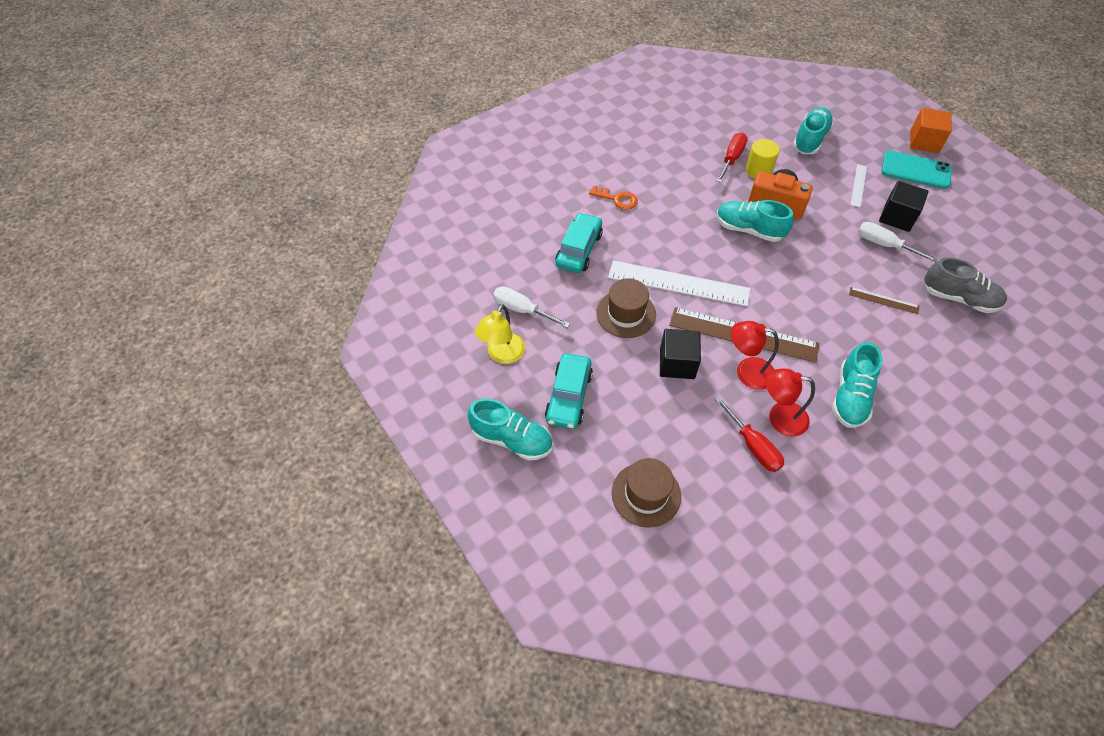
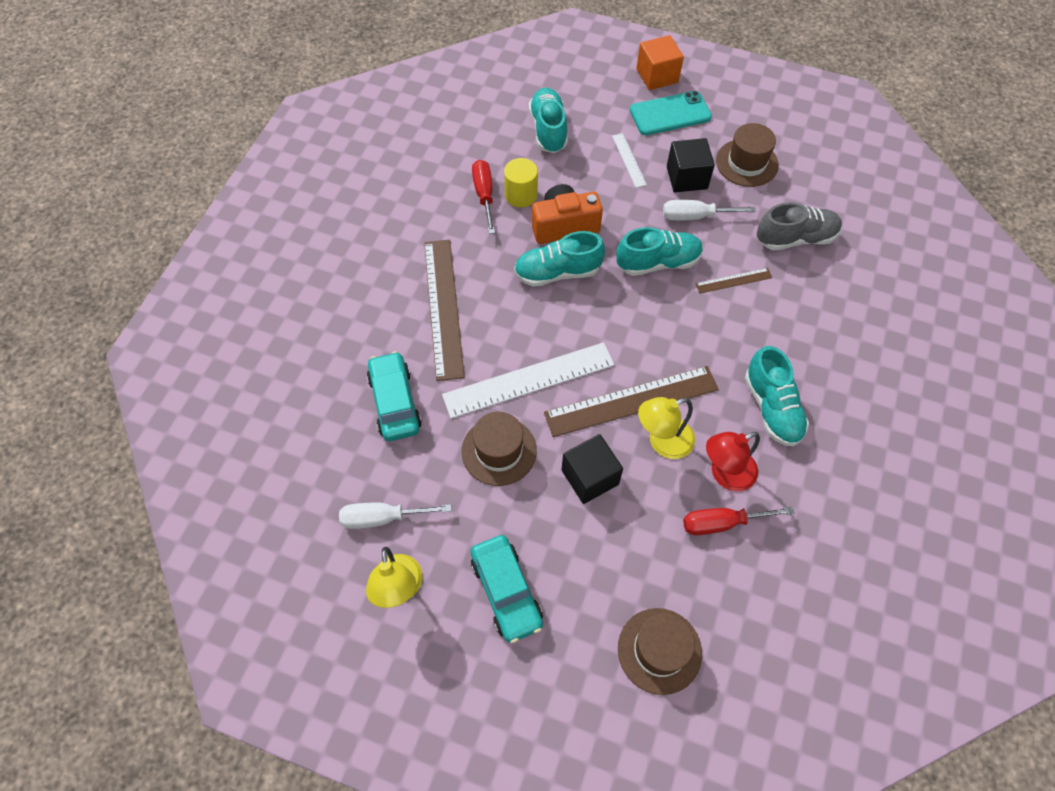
camera: 35 degrees left, 5 degrees up
turquoise shoe [467,398,553,461] -> turquoise shoe moved to [616,227,703,276]
orange key [589,185,638,210] -> none
red screwdriver [715,396,784,472] -> red screwdriver turned 150 degrees clockwise [683,506,795,535]
red lamp [731,321,779,390] -> yellow lamp [638,397,695,459]
none -> brown ruler [424,240,465,381]
none -> brown hat [716,123,779,187]

